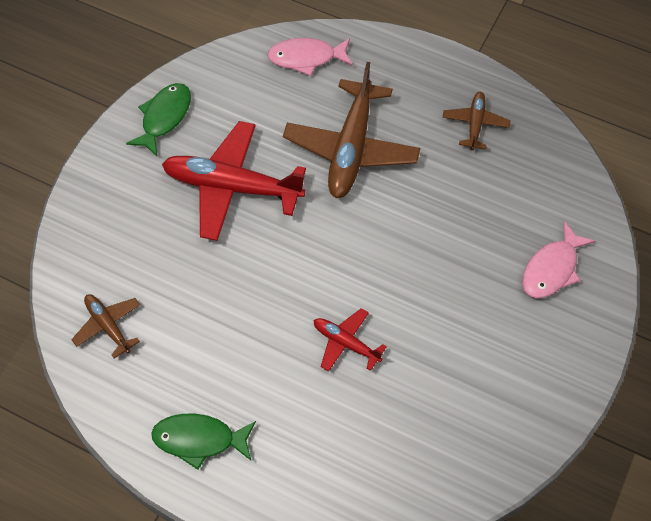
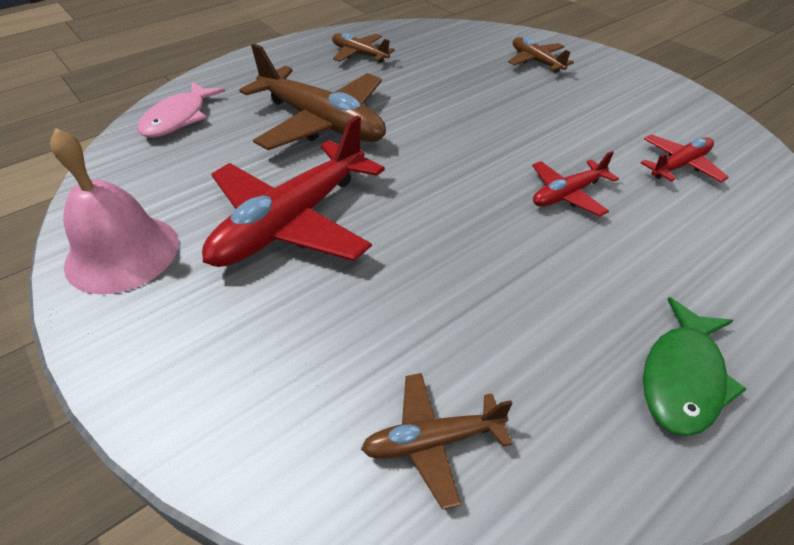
camera: 65 degrees left, 15 degrees down
green fish [126,83,191,156] -> pink bell [50,128,179,294]
pink fish [522,221,596,298] -> brown plane [508,37,574,73]
none -> red plane [641,134,729,182]

